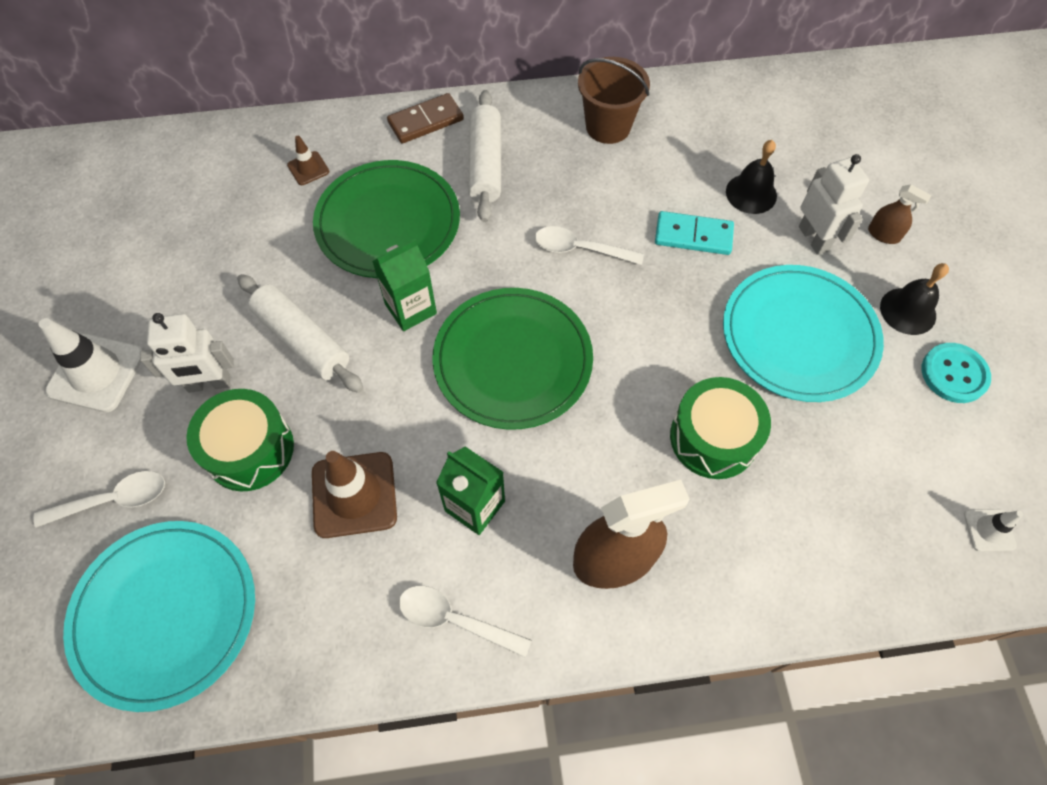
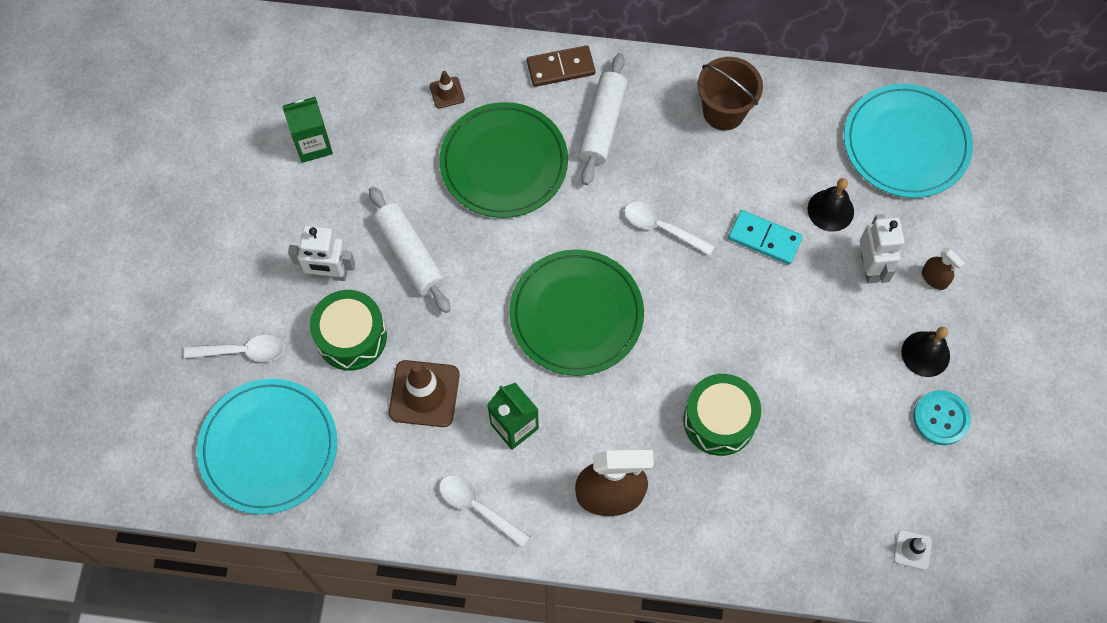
camera: 15 degrees right, 5 degrees up
white traffic cone [38,318,143,412] -> none
green carton [372,239,437,331] -> green carton moved to [282,97,333,163]
turquoise plate [723,265,884,402] -> turquoise plate moved to [844,84,973,198]

